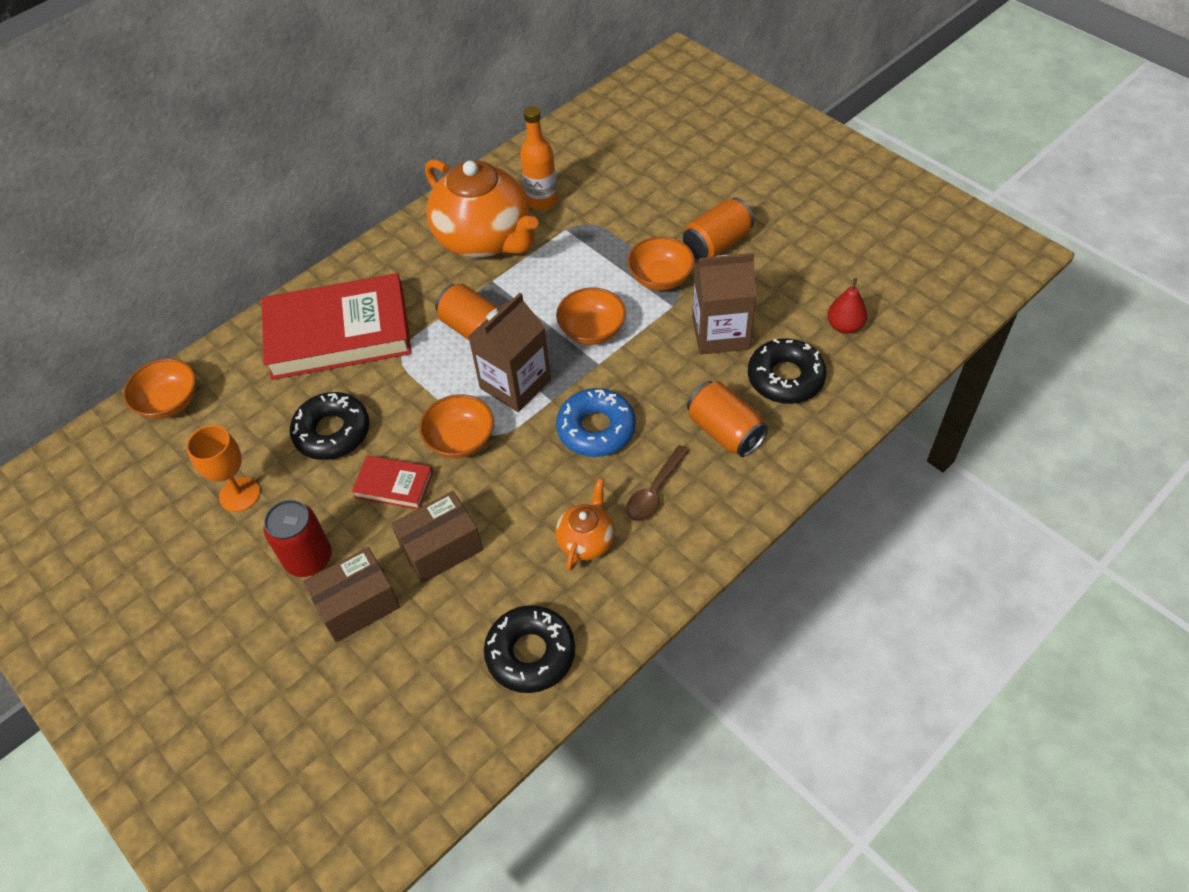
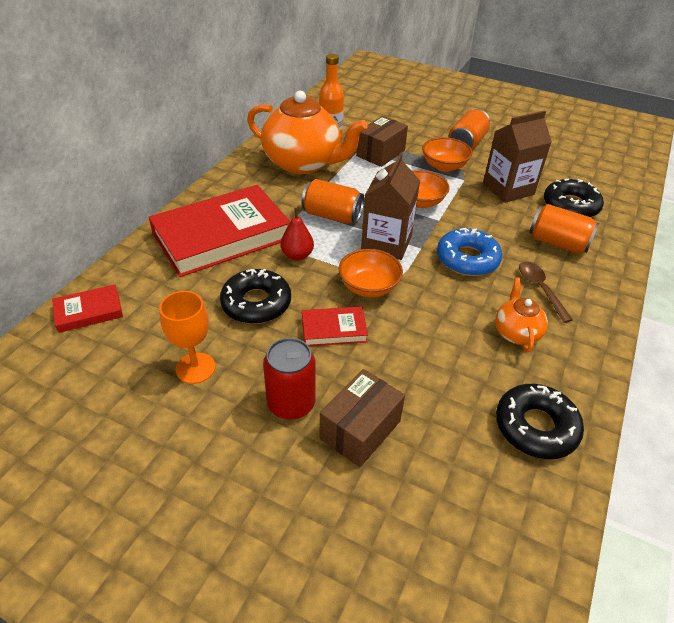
camera: 25 degrees left, 10 degrees down
orange bowl [123,358,196,419] -> red book [52,284,123,333]
brown box [391,491,483,583] -> brown box moved to [356,116,408,167]
brown spoon [626,445,689,522] -> brown spoon turned 150 degrees clockwise [519,262,573,323]
red pear [827,278,867,334] -> red pear moved to [280,208,314,260]

